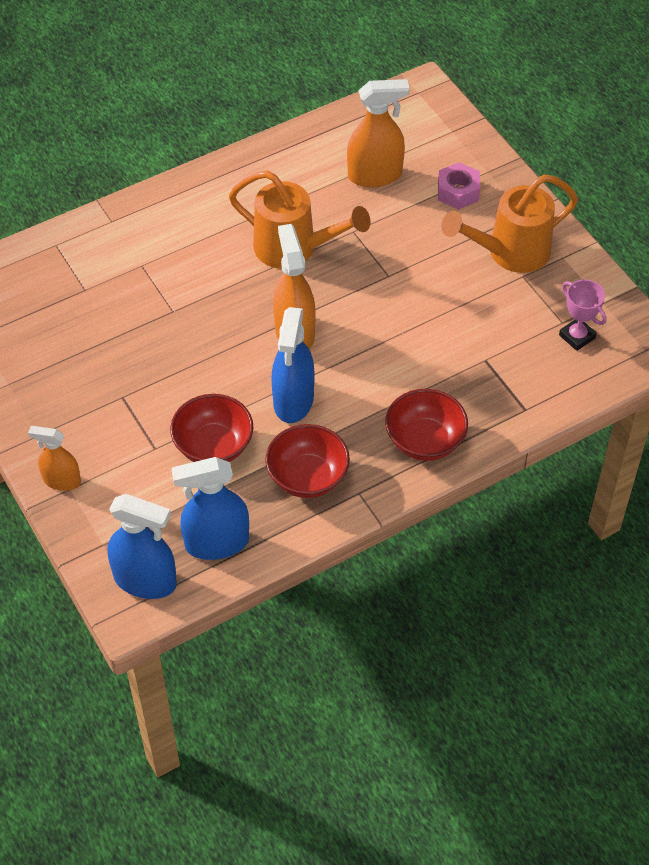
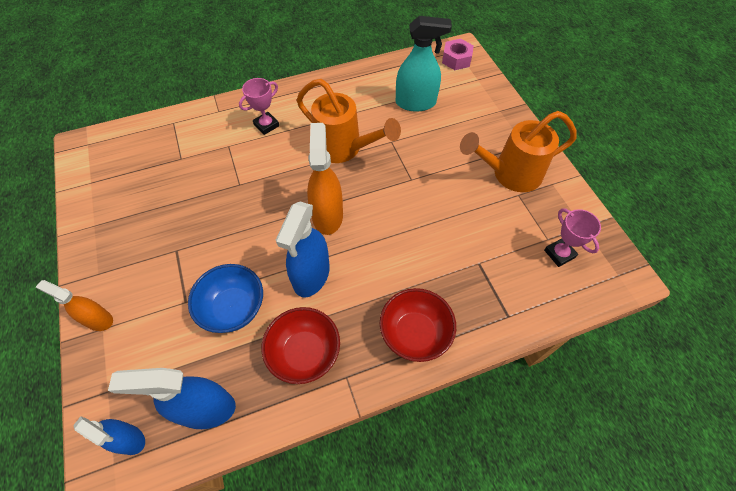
camera: 10 degrees right, 5 degrees up
blue spray bottle [107,494,177,599] -> blue spray bottle [74,416,145,455], size x0.62
red bowl [170,394,253,462] -> blue bowl [188,264,263,333]
orange spray bottle [347,79,410,187] -> turquoise spray bottle [396,16,452,112]
pink nut [438,162,480,210] -> pink nut moved to [442,39,474,70]
none -> pink trophy [239,78,279,135]

